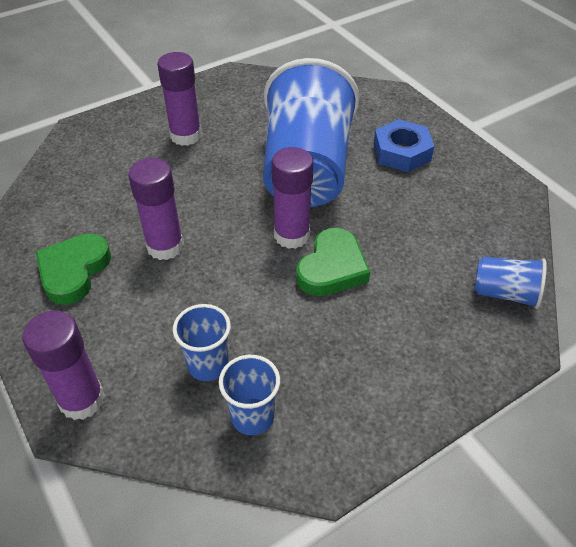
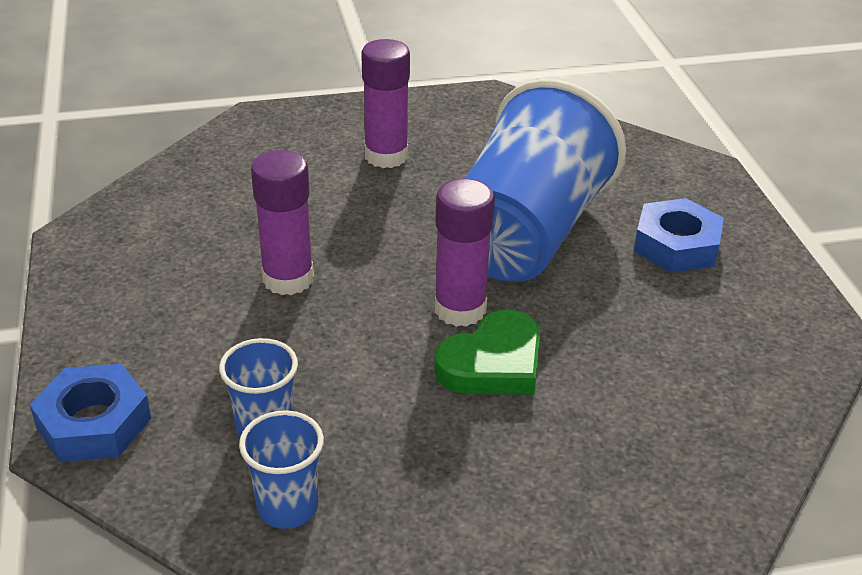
camera: 20 degrees right, 10 degrees down
purple glue stick [23,311,105,420] -> blue nut [29,364,151,462]
green heart [36,233,111,305] -> none
blue cup [474,257,547,309] -> none

